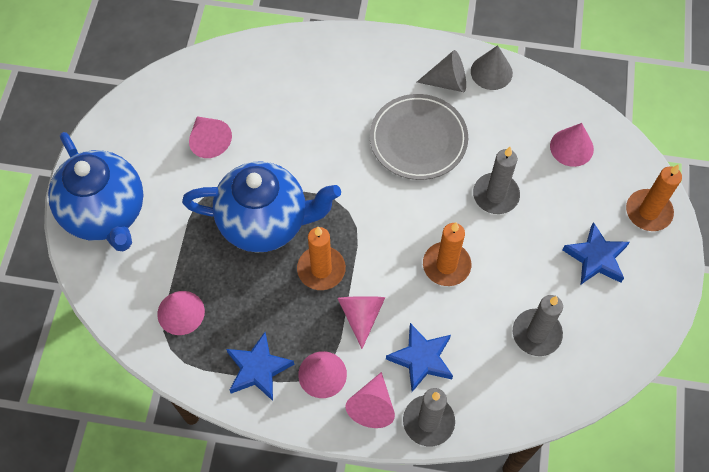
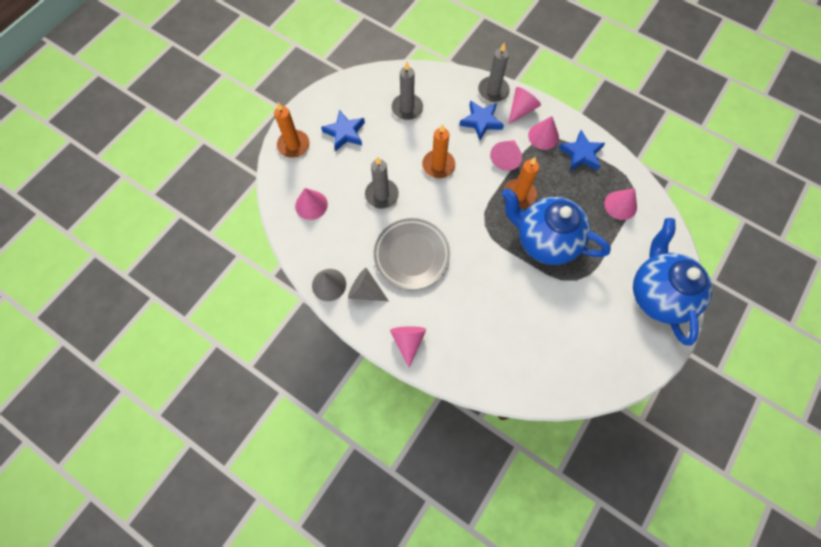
camera: 155 degrees left, 5 degrees up
pink cone [189,117,232,158] -> pink cone moved to [390,326,426,368]

